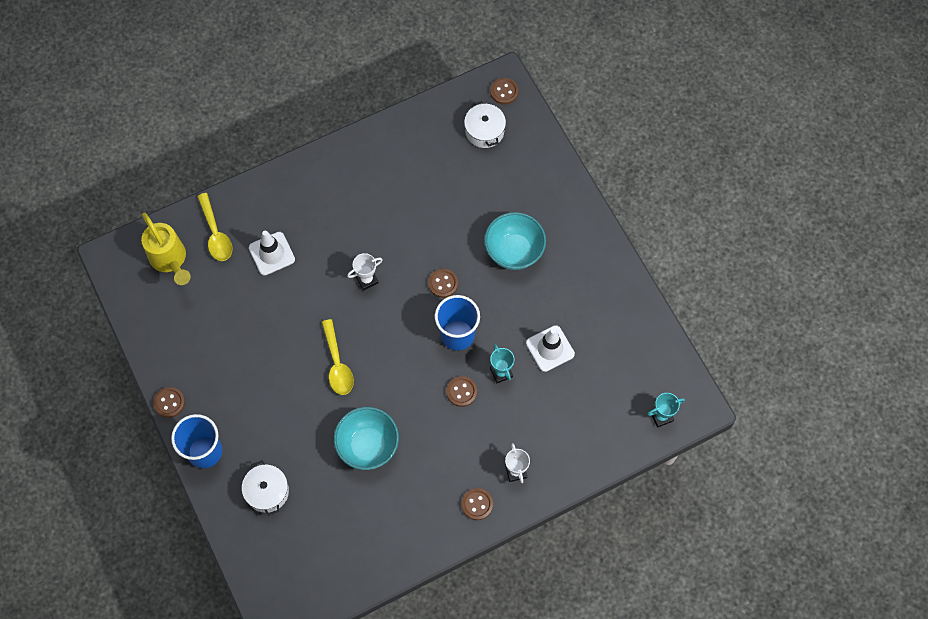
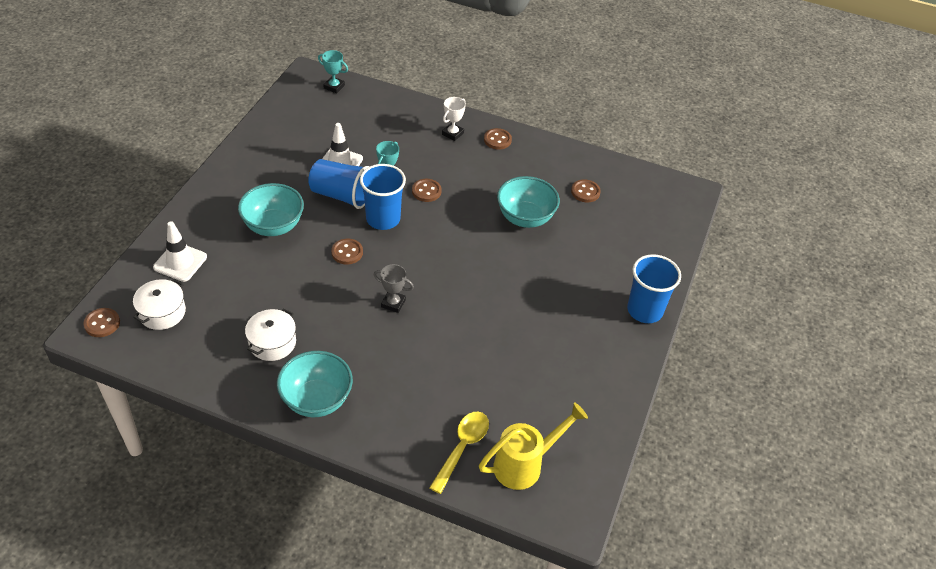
camera: 135 degrees left, 20 degrees down
yellow watering can [141,212,191,285] -> yellow watering can turned 45 degrees clockwise [479,402,588,490]
brown button [153,387,185,418] -> brown button moved to [571,179,601,202]
white pot [242,461,289,516] -> white pot moved to [245,308,296,361]
white traffic cone [249,231,295,276] -> white traffic cone moved to [153,221,207,282]
yellow spoon [322,319,354,395] -> none
white trophy [347,253,383,291] -> grey trophy [374,264,414,313]
none -> turquoise bowl [277,351,353,417]
none -> blue cup [308,159,369,209]

